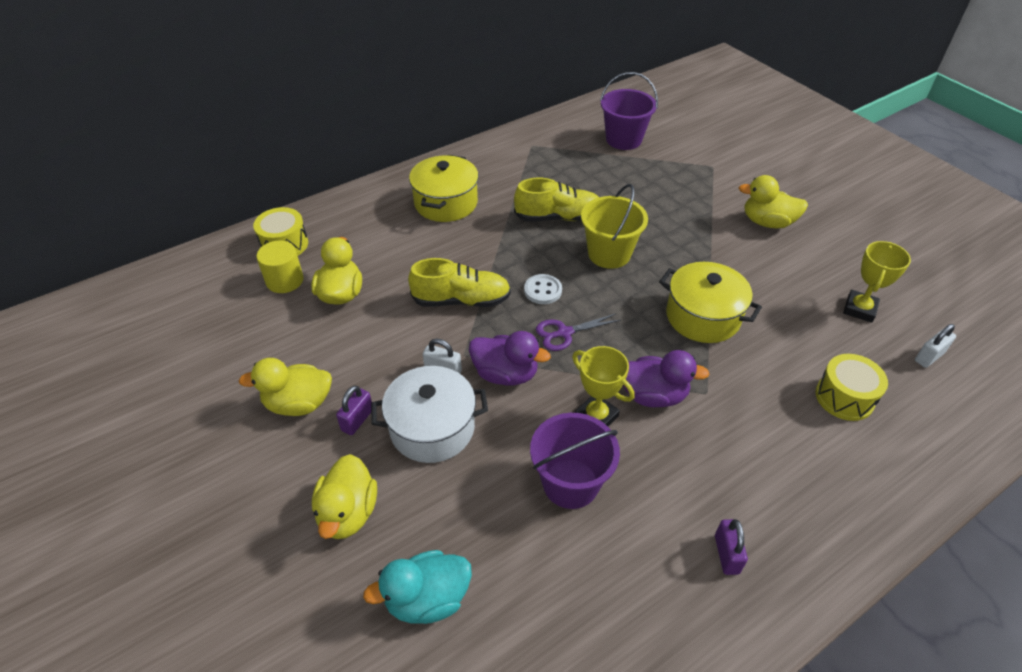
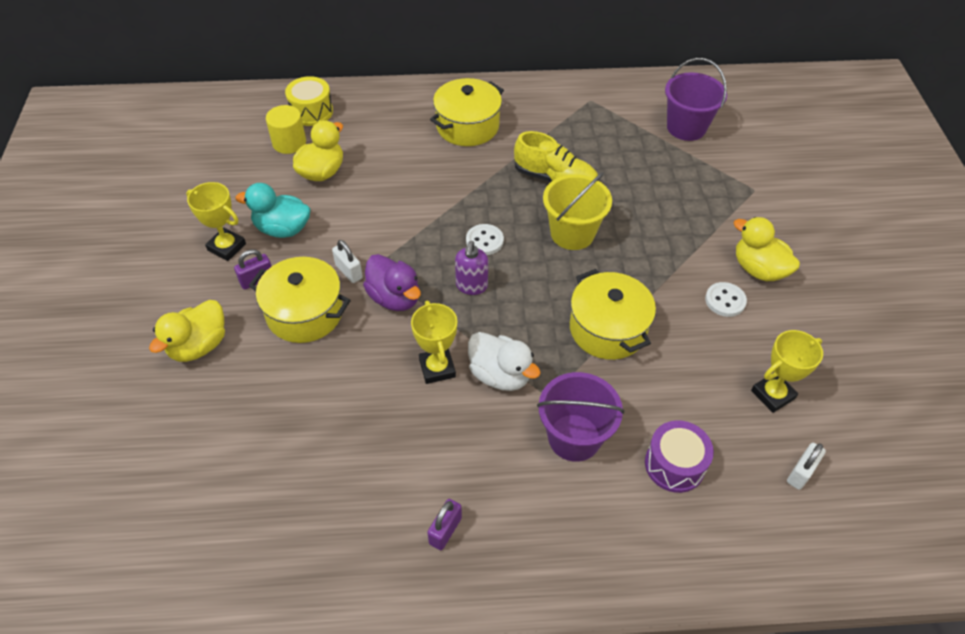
camera: 30 degrees right, 5 degrees up
yellow duck [239,358,332,416] -> yellow trophy [186,182,246,261]
turquoise duck [363,550,472,624] -> turquoise duck moved to [236,183,311,238]
white pot [371,366,488,463] -> yellow pot [249,257,351,343]
yellow shoe [408,258,511,307] -> none
purple bucket [530,413,620,509] -> purple bucket moved to [537,372,624,462]
purple scissors [536,313,621,351] -> purple soap dispenser [455,241,488,295]
purple duck [623,350,709,407] -> white duck [468,332,541,391]
yellow drum [816,354,888,421] -> purple drum [645,420,714,493]
white padlock [915,324,956,368] -> white padlock turned 45 degrees counterclockwise [787,443,826,490]
none -> white button [705,282,747,317]

